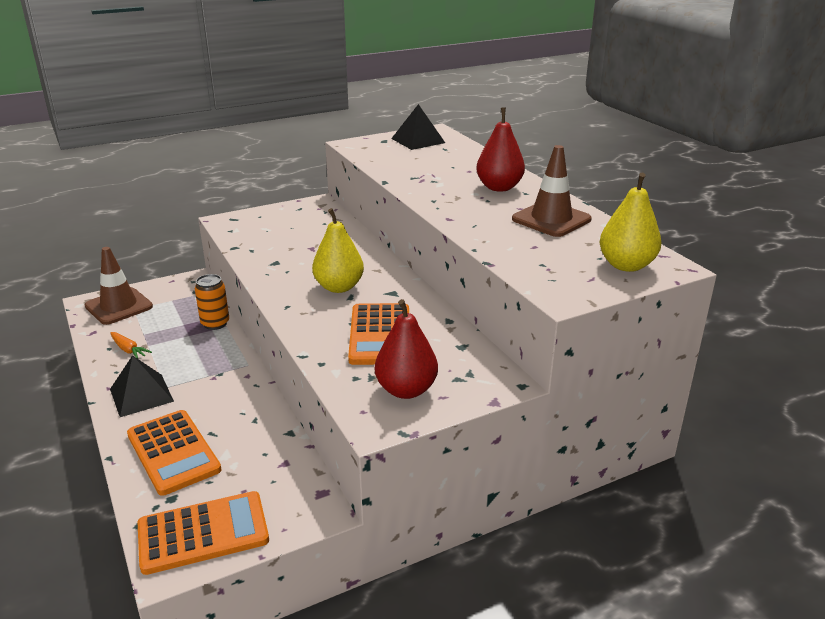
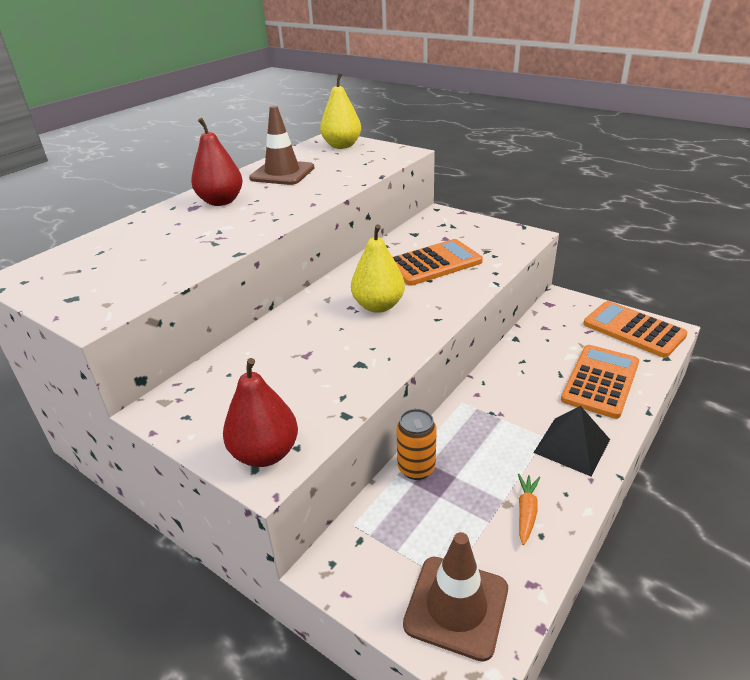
camera: 115 degrees left, 5 degrees up
red pear [375,299,438,399] -> red pear moved to [223,358,298,467]
black pyramid [391,104,445,150] -> none

